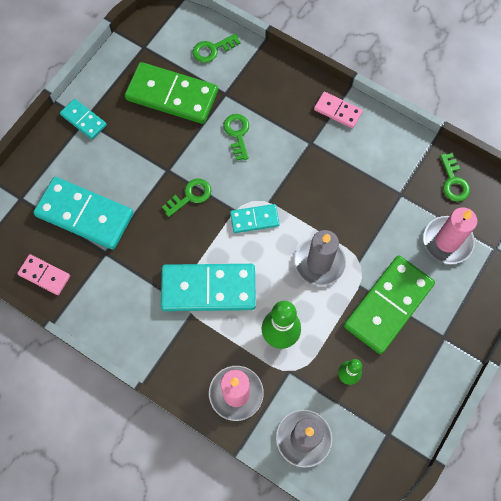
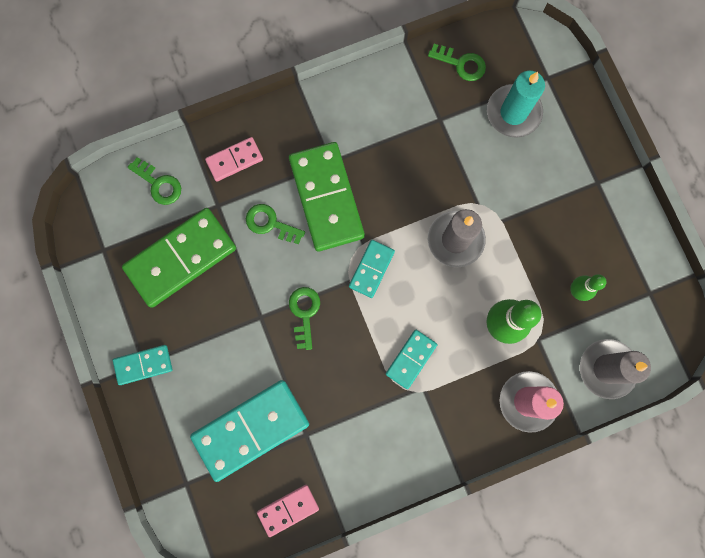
camera: 55 degrees left, 10 degrees up
turquoise domino [161,264,256,311] -> turquoise domino [386,330,437,389], size x0.52
green key [193,33,240,63] -> green key turned 60 degrees counterclockwise [128,157,181,205]
pink domino [314,92,363,128] -> pink domino moved to [205,137,263,182]
green domino [344,255,435,354] -> green domino moved to [289,142,365,251]
pink candle [423,207,477,264] -> turquoise candle [487,71,545,138]

